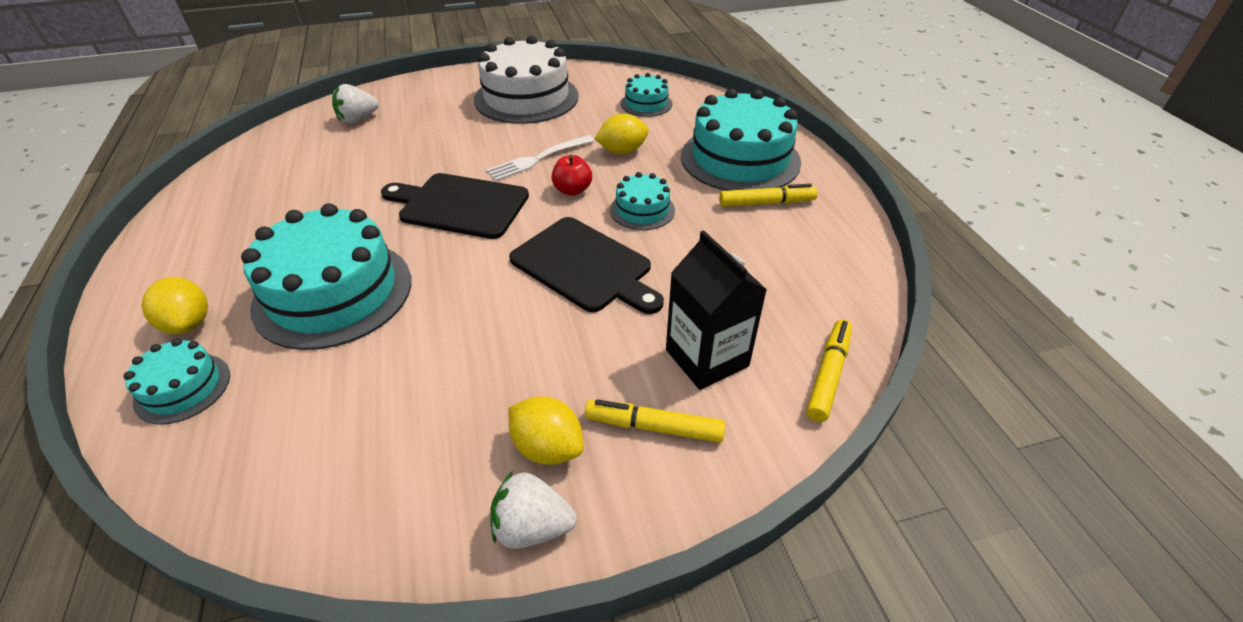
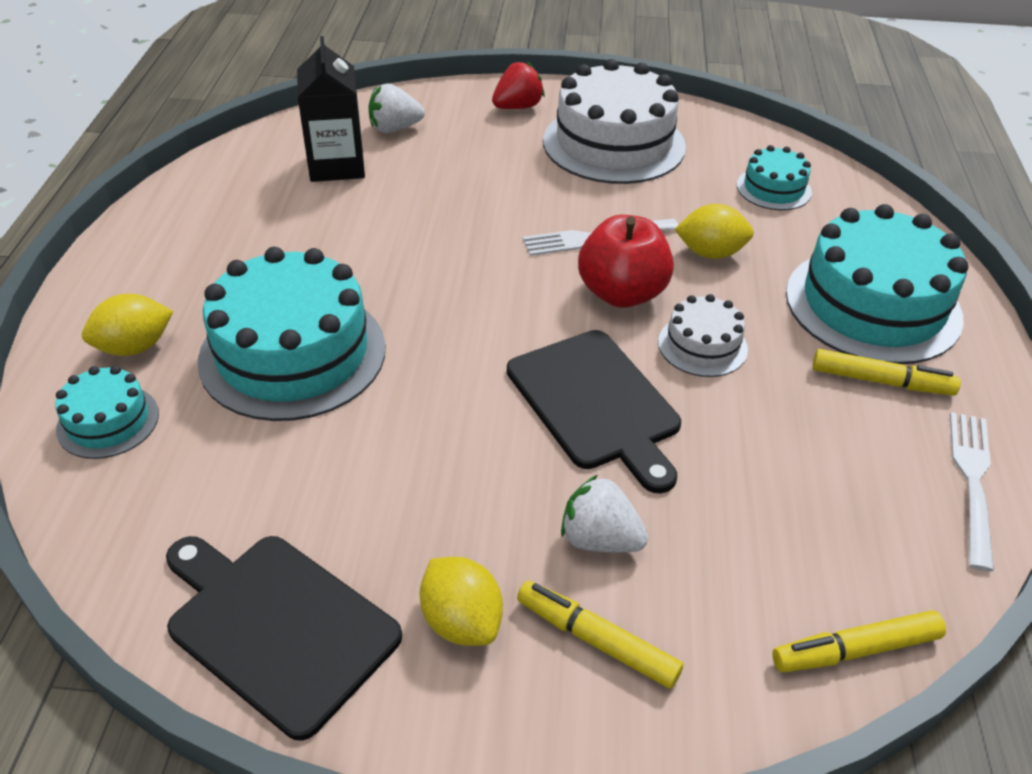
camera: 20 degrees right, 0 degrees up
yellow lemon [142,277,208,334] -> yellow lemon turned 75 degrees clockwise [82,294,173,356]
black cutting board [381,173,529,239] -> black cutting board moved to [166,536,402,741]
white strawberry [491,471,577,549] -> white strawberry moved to [561,475,648,553]
red apple [551,155,592,196] -> red apple [578,215,674,308], size x1.71
turquoise cake [610,172,675,230] -> white cake [658,294,748,377]
black carton [666,230,767,390] -> black carton moved to [297,36,365,182]
yellow marker [806,319,852,422] -> yellow marker turned 150 degrees counterclockwise [772,610,946,672]
none -> red strawberry [492,62,545,109]
none -> white fork [950,412,994,572]

